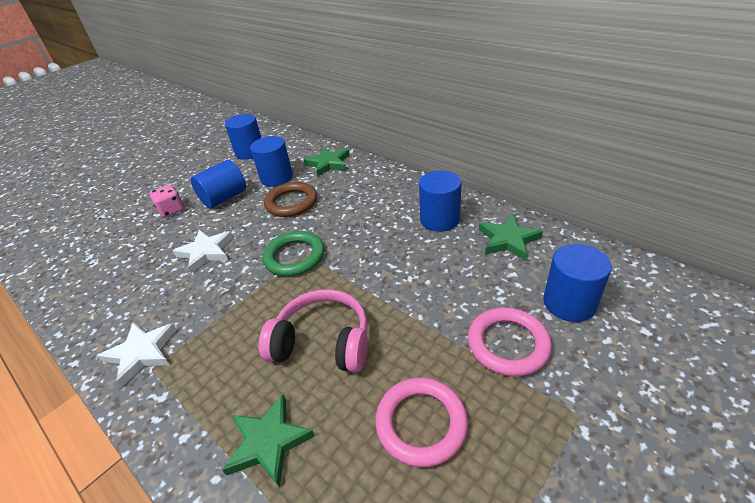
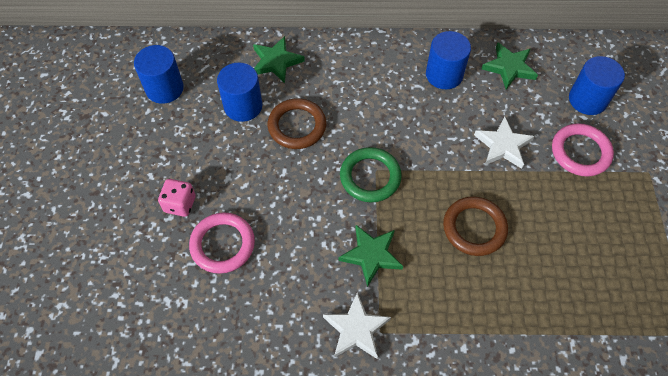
camera: 45 degrees left, 20 degrees up
white star [173,230,233,273] -> white star moved to [474,116,534,169]
blue cylinder [191,160,246,208] -> none
green star [222,394,315,487] -> green star moved to [338,225,403,287]
pink headphones [259,289,368,373] -> brown ring [443,197,508,256]
pink ring [375,377,468,467] -> pink ring moved to [189,212,255,274]

